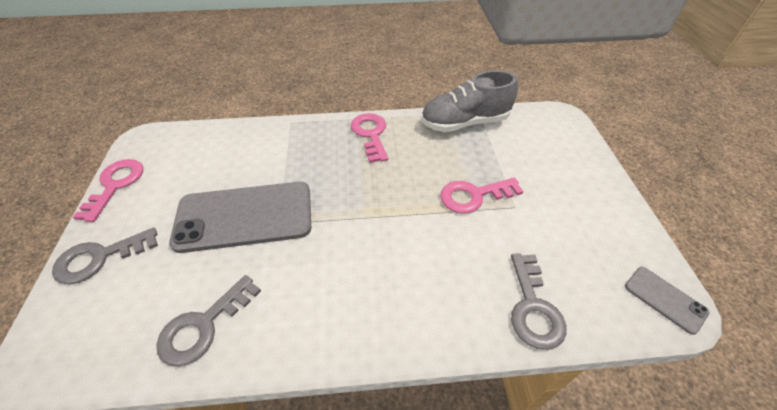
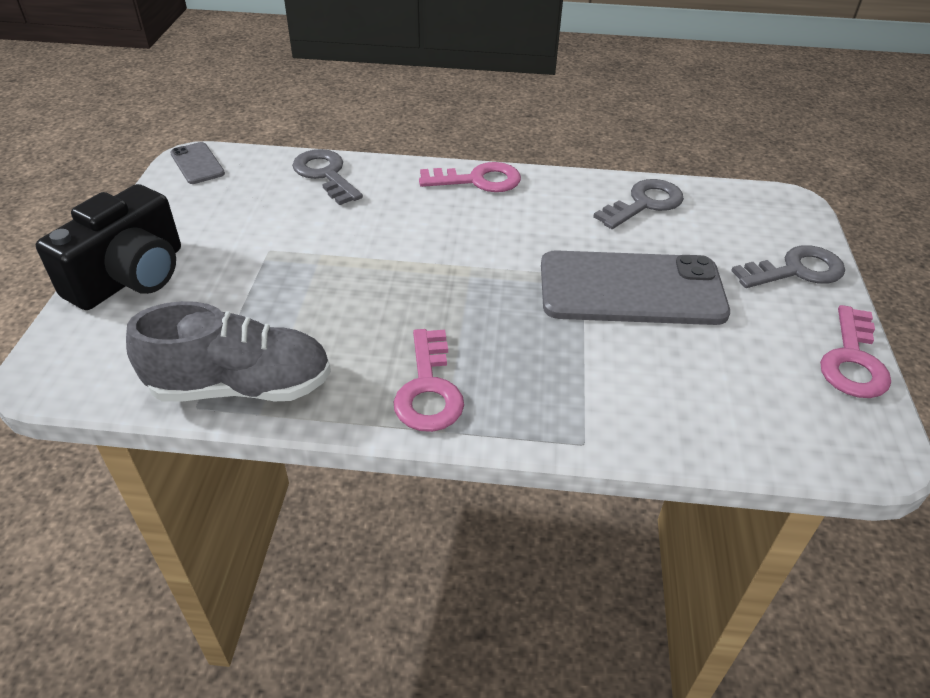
camera: 170 degrees left, 5 degrees down
pink key [440,178,524,213] -> pink key moved to [419,162,521,192]
grey key [511,253,567,350] -> grey key turned 45 degrees counterclockwise [292,149,363,205]
none -> black camera [36,184,181,310]

